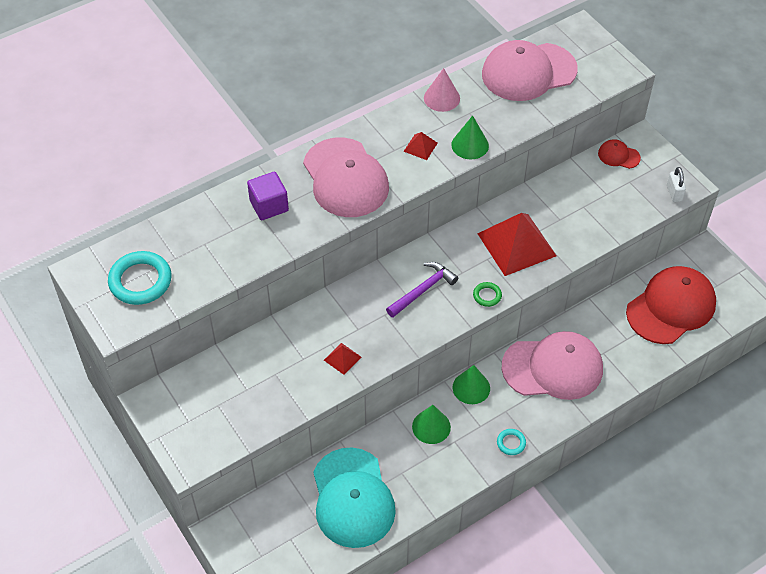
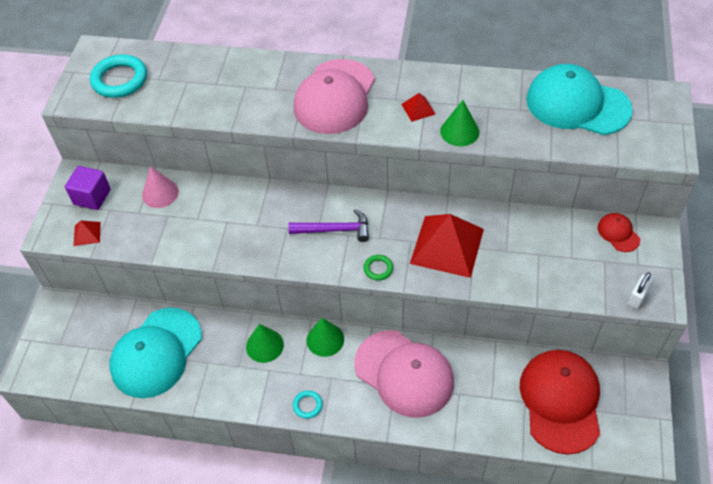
camera: 45 degrees right, 0 degrees up
purple cube [247,172,289,220] -> purple cube moved to [65,166,111,210]
red pyramid [324,343,362,375] -> red pyramid moved to [74,220,101,246]
pink cone [424,68,460,112] -> pink cone moved to [142,166,179,208]
pink cap [482,40,578,101] -> turquoise cap [526,64,633,135]
red cap [626,266,716,344] -> red cap turned 90 degrees counterclockwise [520,350,600,455]

